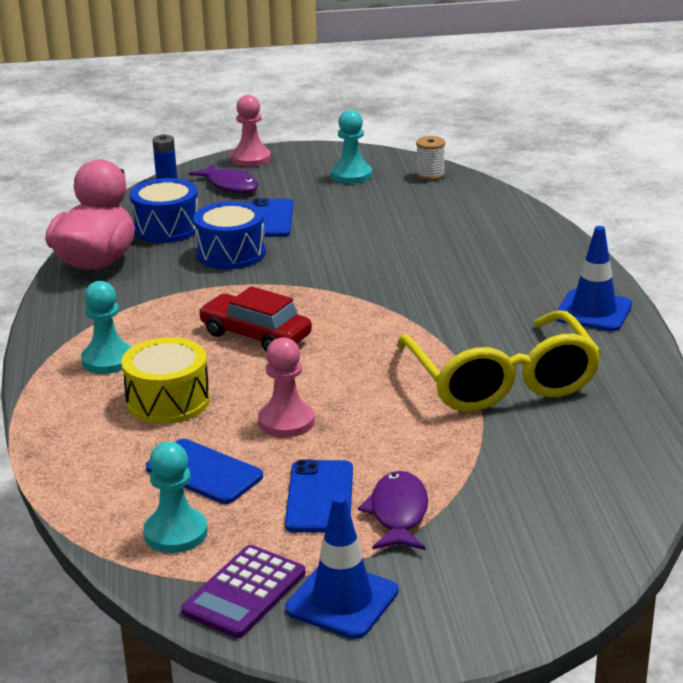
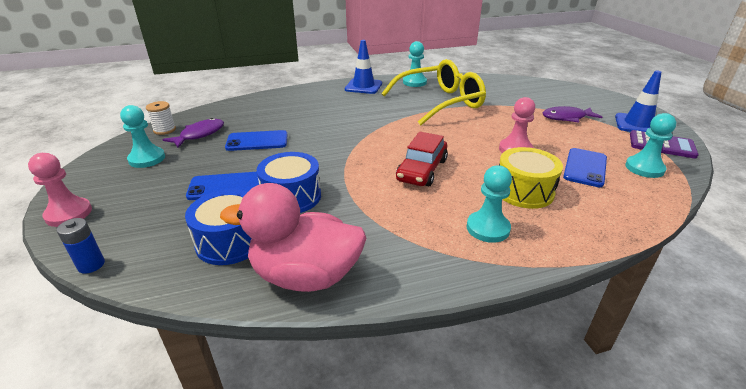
camera: 100 degrees left, 5 degrees up
purple fish [189,163,259,193] -> purple fish moved to [162,118,224,148]
blue phone [285,460,353,533] -> blue phone moved to [225,130,287,151]
none -> turquoise pawn [403,41,427,87]

